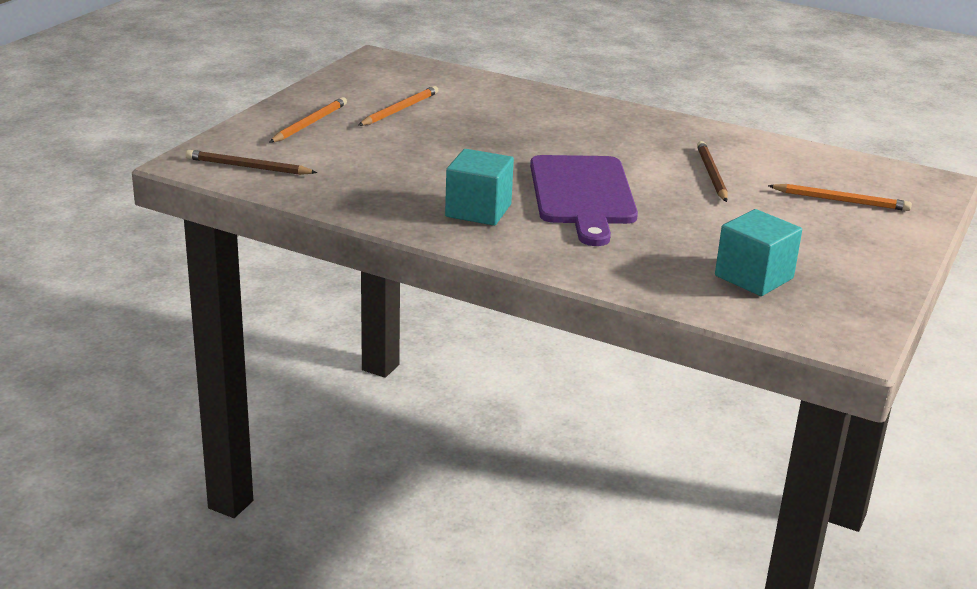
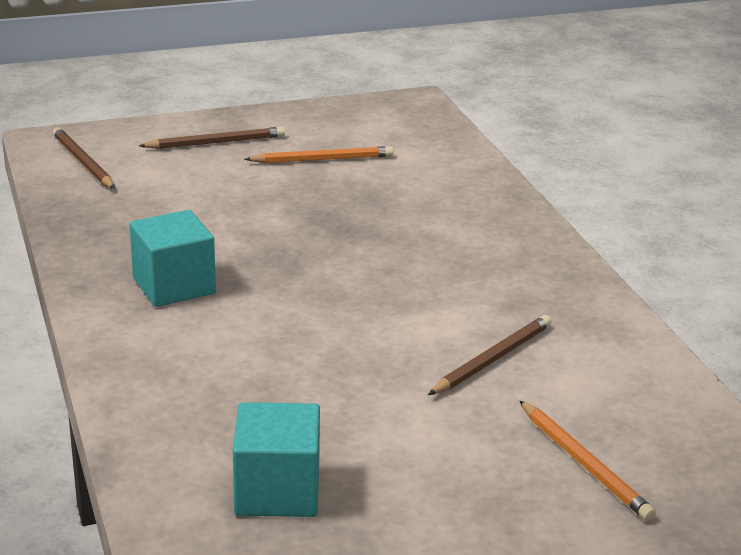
camera: 45 degrees right, 0 degrees up
orange pencil [269,97,347,143] -> brown pencil [139,127,285,149]
purple cutting board [530,155,638,246] -> none

